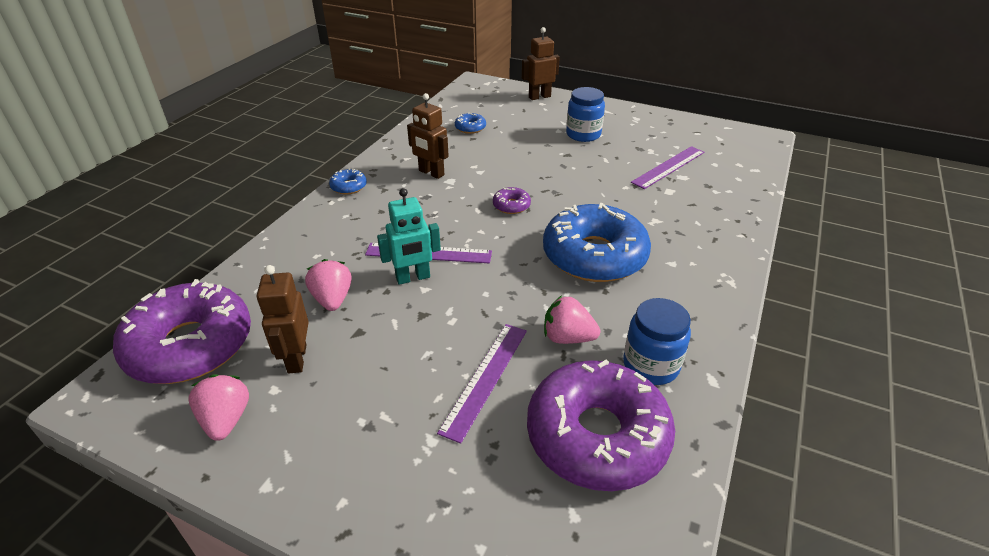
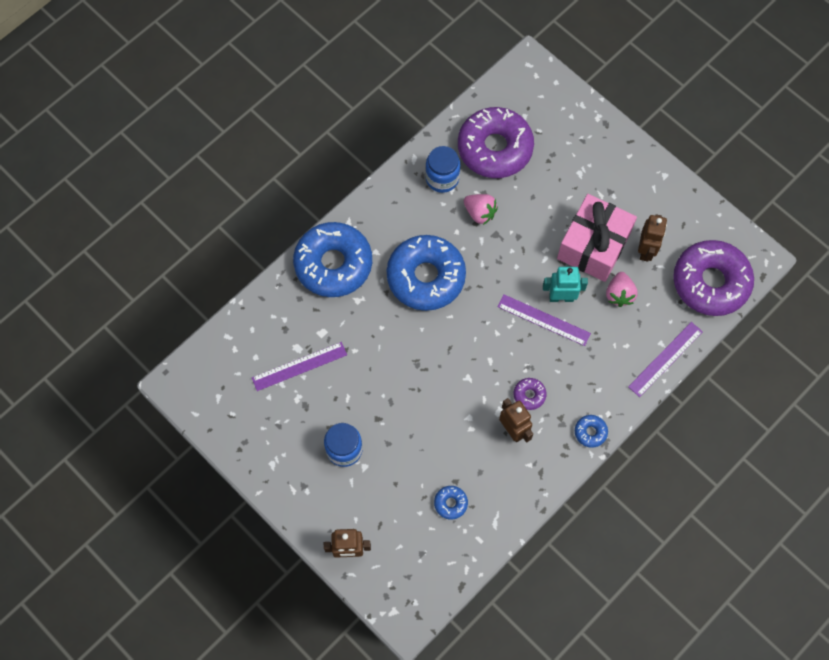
camera: 160 degrees left, 30 degrees up
pink strawberry [188,374,249,441] -> none
purple ruler [437,324,527,444] -> purple ruler moved to [628,322,703,397]
purple donut [493,187,531,214] -> purple donut moved to [514,378,546,410]
none -> blue donut [293,222,372,297]
none -> pink gift [557,194,637,282]

